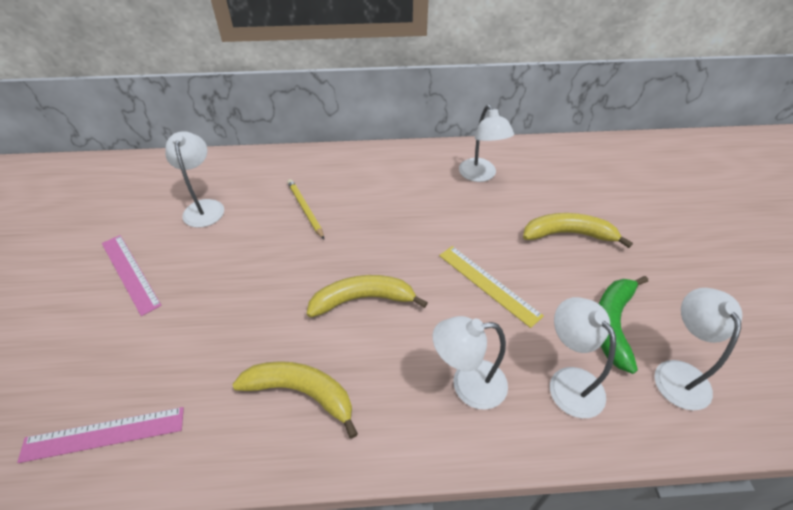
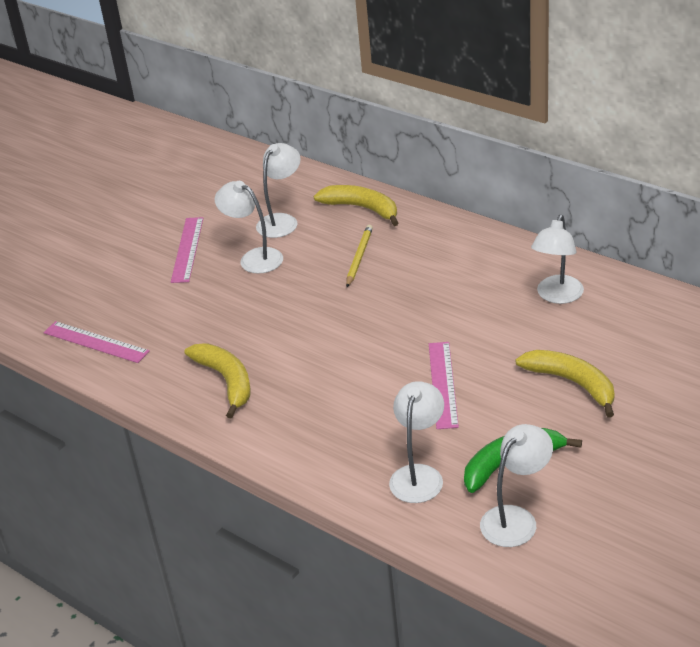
camera: 45 degrees right, 10 degrees down
yellow banana [307,275,428,318] -> yellow banana moved to [313,185,398,226]
white lamp [433,316,508,410] -> white lamp moved to [215,181,283,274]
yellow ruler [439,246,544,328] -> pink ruler [429,342,459,429]

